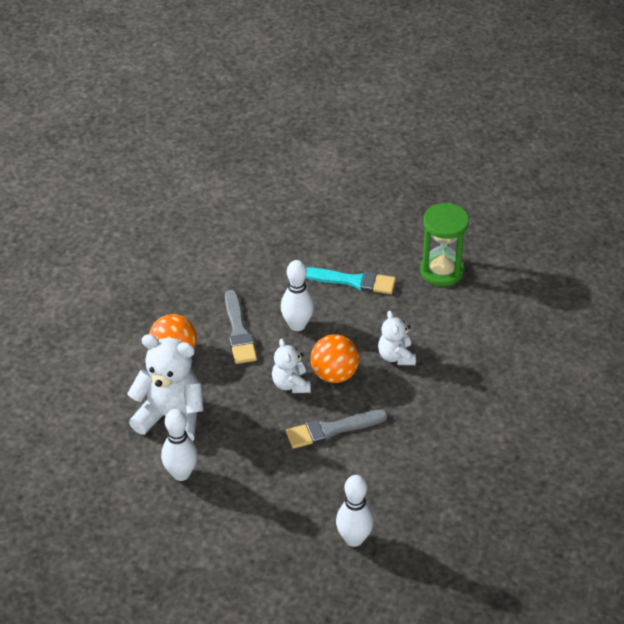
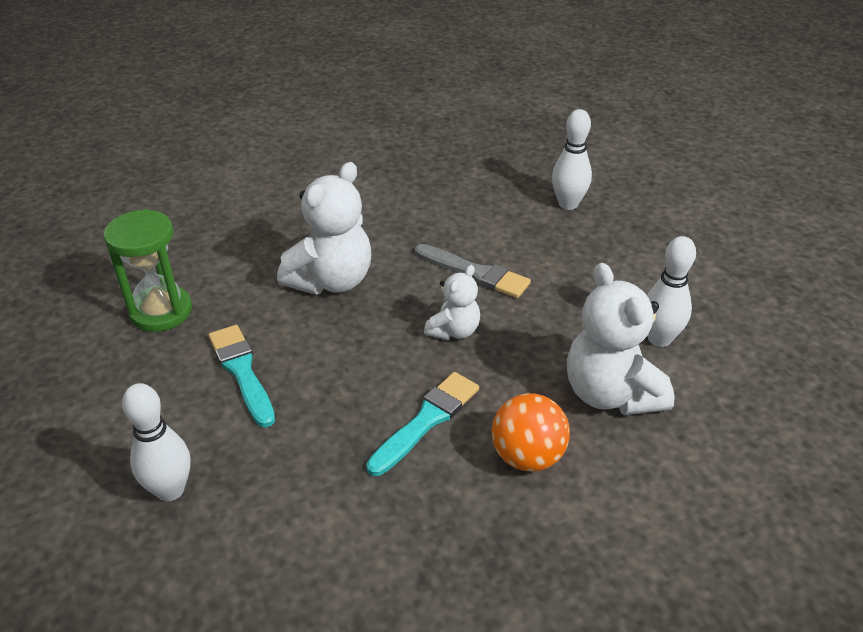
camera: 130 degrees left, 5 degrees down
grey brush [225,290,257,364] -> turquoise brush [366,372,479,476]
white bowling pin [281,260,314,331] -> white bowling pin moved to [122,383,191,501]
orange ball [311,334,359,383] -> none
white teddy bear [378,311,416,365] -> white teddy bear [277,162,371,295], size x1.79

